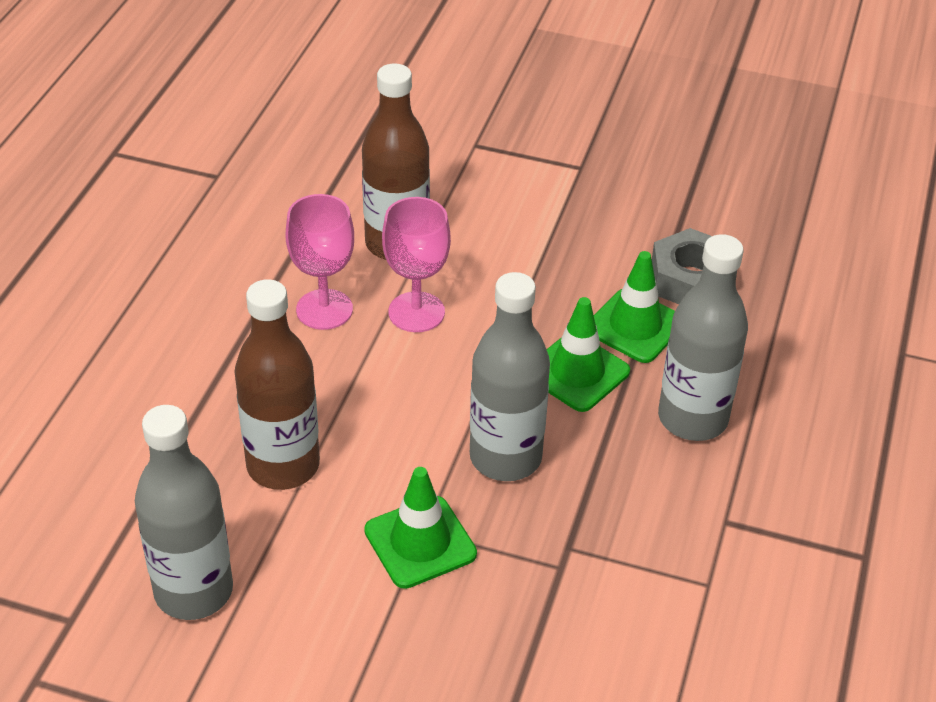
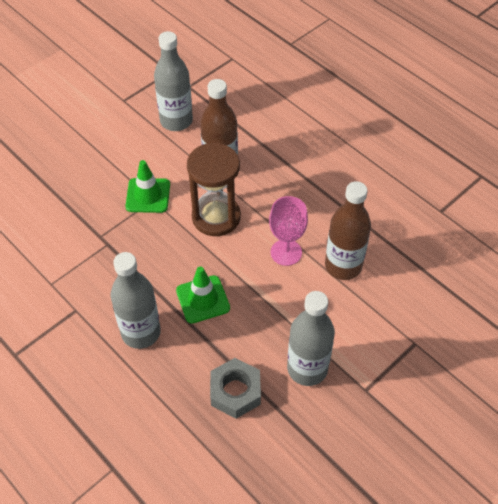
camera: 120 degrees right, 10 degrees up
pink goblet [285,194,354,330] -> none
grey bottle [470,272,550,481] -> grey bottle moved to [287,291,335,386]
green traffic cone [594,251,675,363] -> none
none -> brown hourglass [187,143,241,236]

